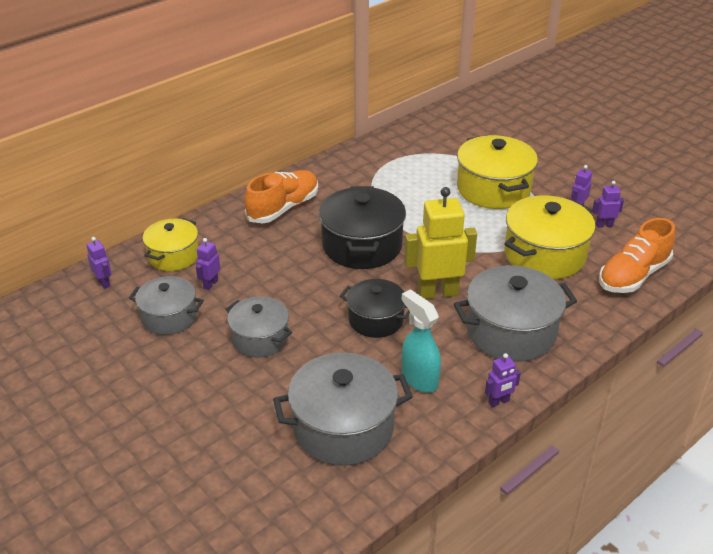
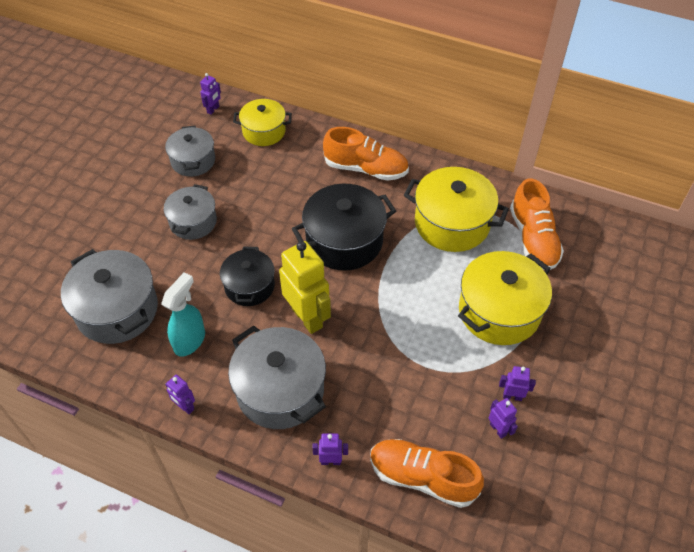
camera: 65 degrees right, 15 degrees up
purple robot [196,238,220,290] -> purple robot moved to [312,433,348,465]
yellow pot [504,195,596,279] -> yellow pot moved to [404,167,509,252]
none -> orange shoe [510,178,564,270]

